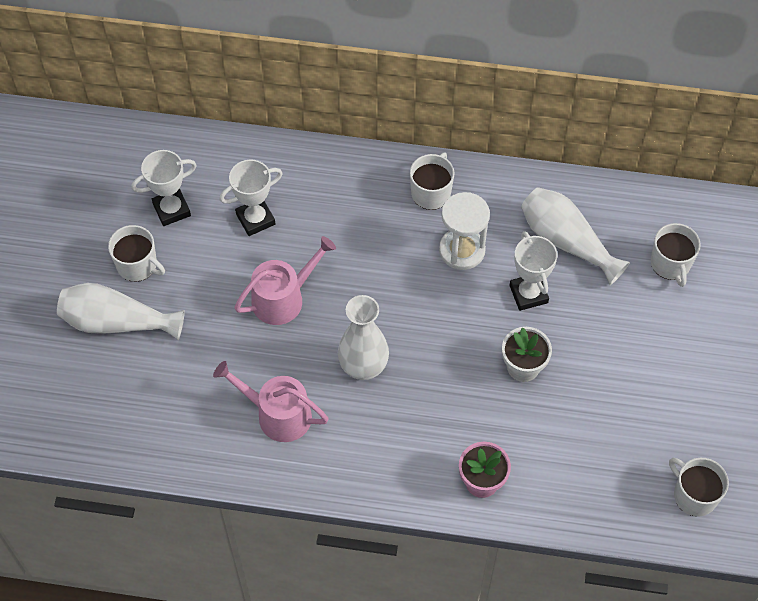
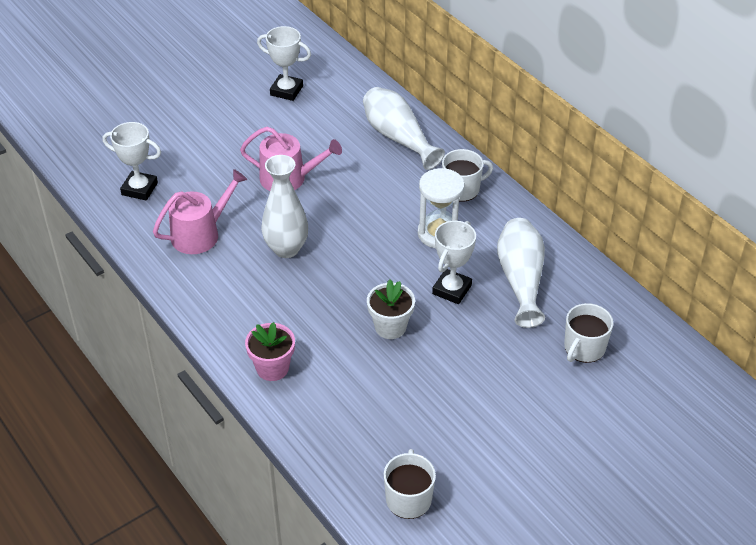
camera: 45 degrees right, 15 degrees down
white vase [57,283,185,340] -> white vase moved to [363,87,445,170]
white mug [108,225,165,282] -> none
pink watering can [213,361,329,442] -> pink watering can turned 75 degrees clockwise [153,169,247,254]
white trophy [219,160,283,236] -> white trophy moved to [103,122,161,200]

